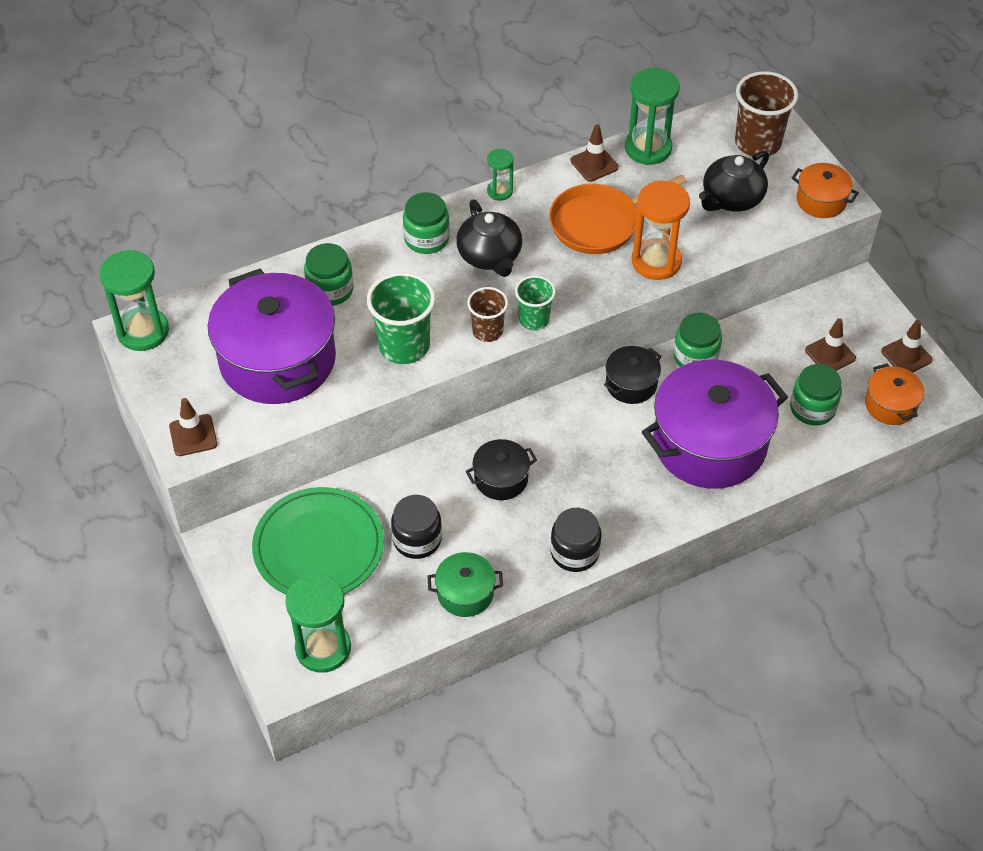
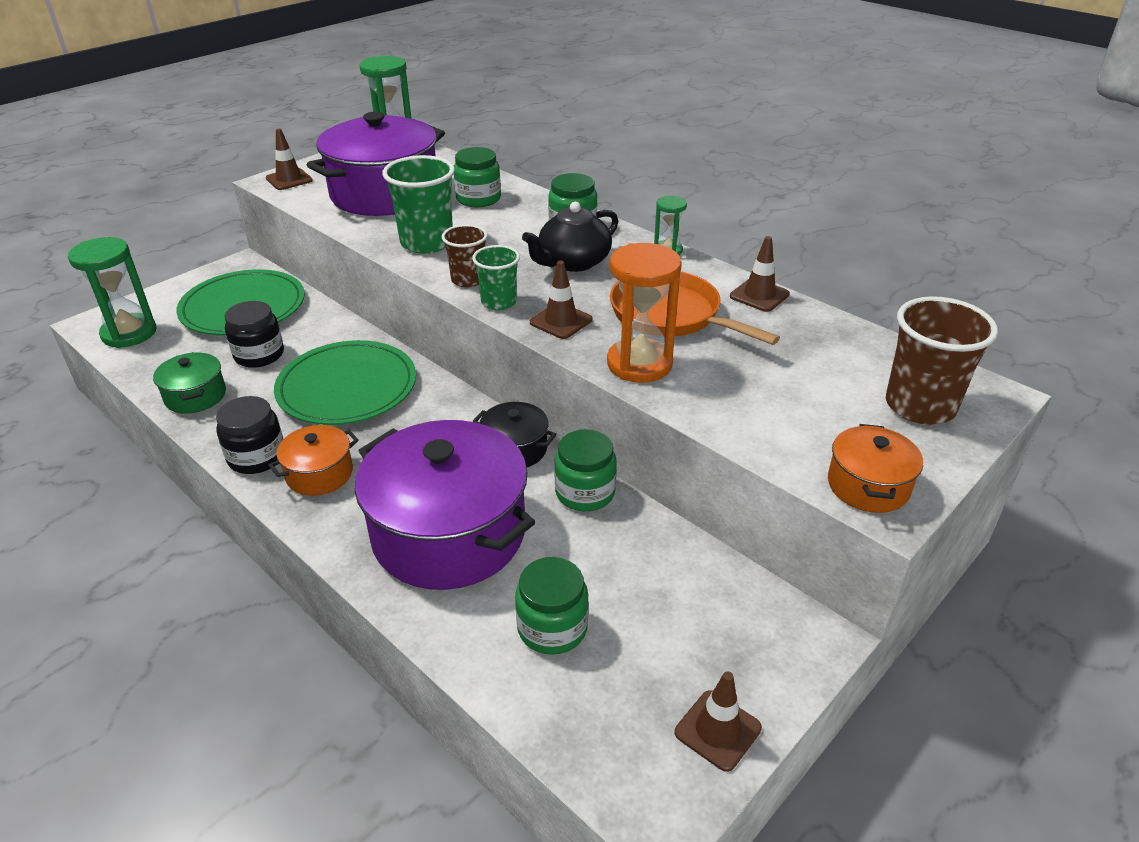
camera: 70 degrees right, 15 degrees down
black pot [466,439,537,500] -> green plate [274,340,416,425]
green hourglass [625,68,680,165] -> none
black teapot [699,151,769,212] -> none
brown traffic cone [805,318,856,371] -> brown traffic cone moved to [530,261,592,339]
orange pot [865,364,924,425] -> orange pot moved to [269,425,359,496]

